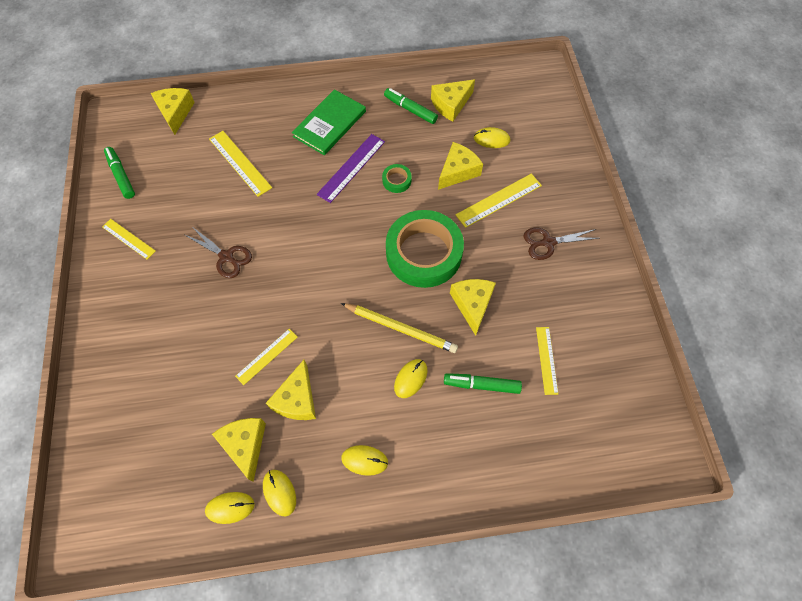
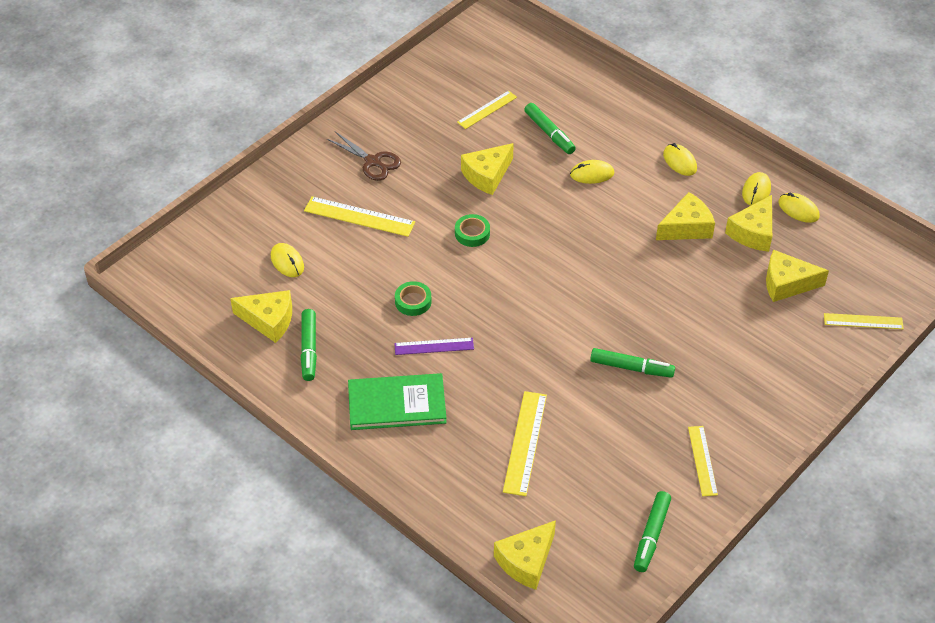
camera: 130 degrees left, 15 degrees down
brown scissors [185,228,252,278] -> green marker [590,348,675,378]
yellow ruler [235,329,298,385] -> yellow ruler moved to [824,313,904,329]
purple ruler [317,134,385,203] -> purple ruler [394,338,474,355], size x0.66
yellow pencil [341,303,458,353] -> none
green tape [386,210,464,288] -> green tape [455,214,490,247], size x0.41
yellow cheese [438,142,483,190] -> yellow cheese moved to [766,250,829,302]

